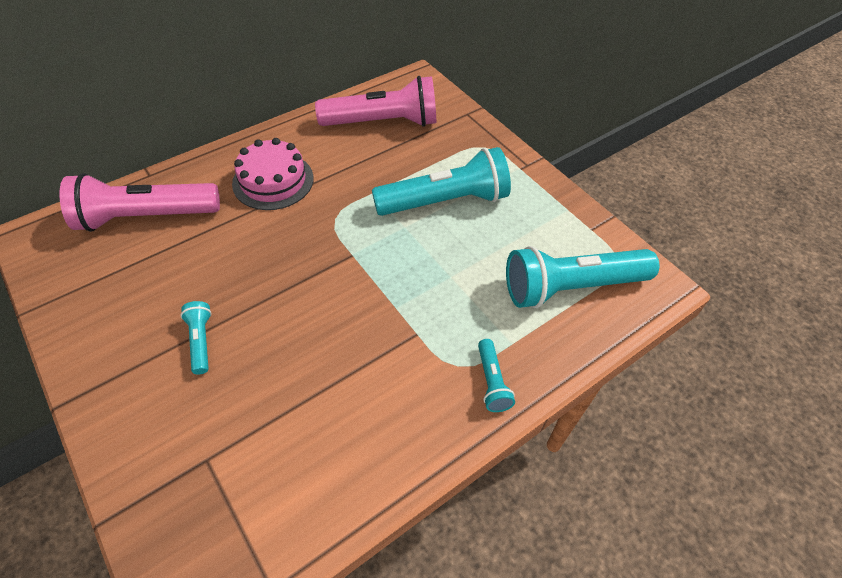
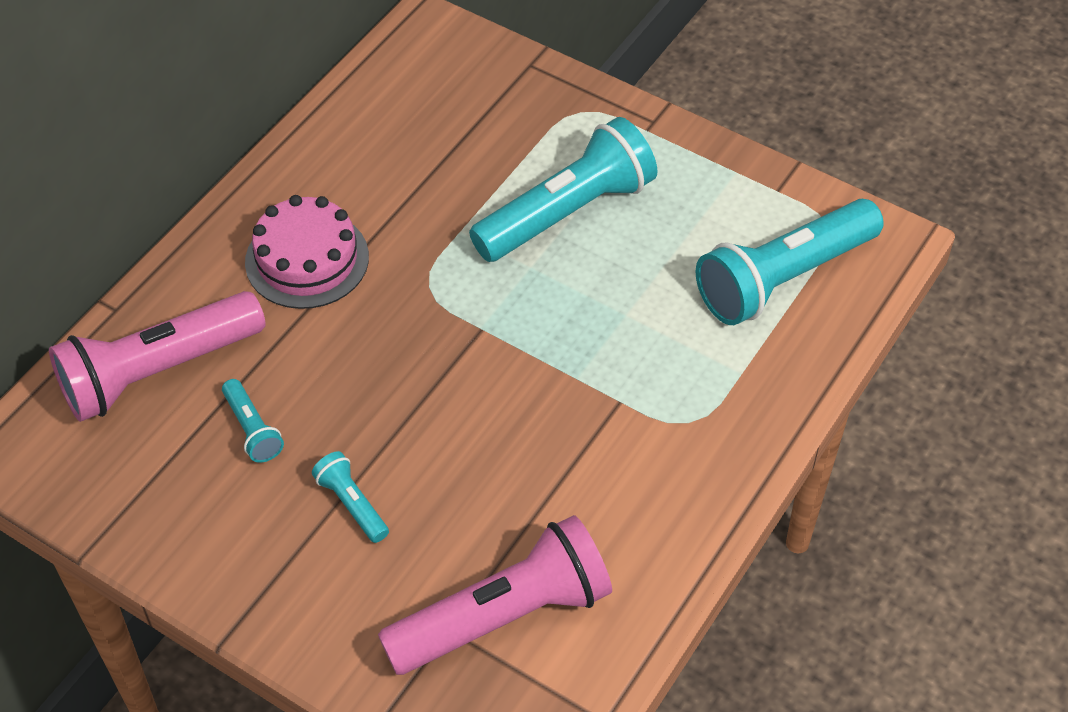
camera: 20 degrees left, 0 degrees up
pink flashlight [315,76,436,127] -> pink flashlight moved to [378,515,612,675]
turquoise flashlight [478,339,515,412] -> turquoise flashlight moved to [222,379,284,463]

